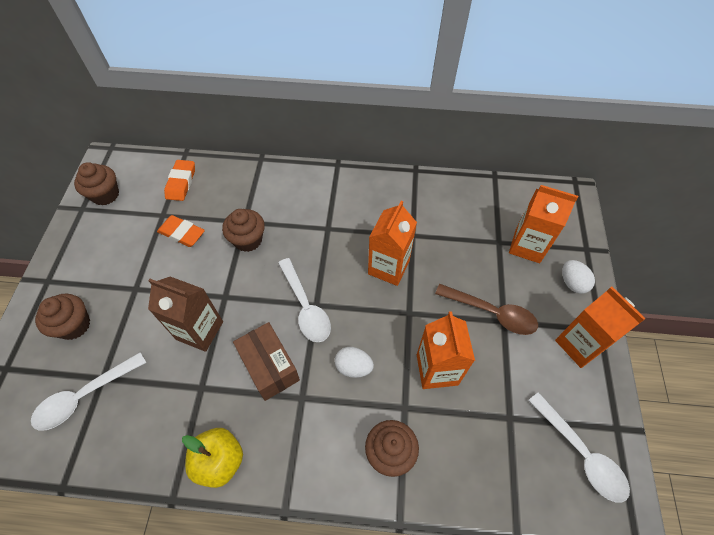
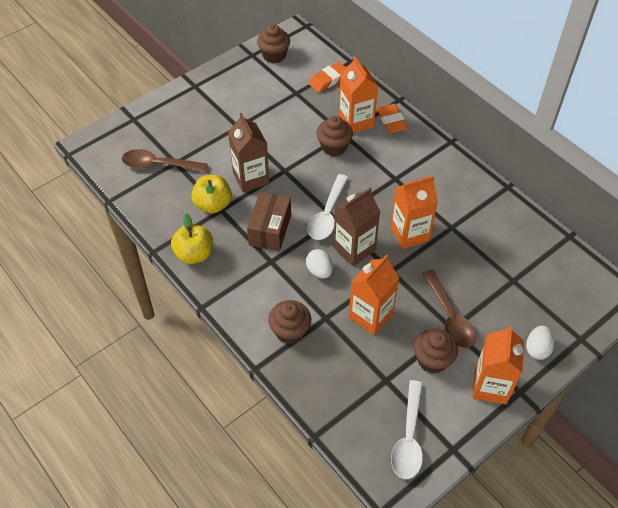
camera: 45 degrees right, 5 degrees down
white spoon [31,352,146,431] -> brown spoon [122,149,208,172]
brown cupcake [35,294,90,340] -> brown cupcake moved to [414,329,458,373]
orange eraser [157,215,205,247] -> orange eraser moved to [377,104,409,133]
orange carton [509,185,578,263] -> orange carton moved to [339,56,378,134]
none -> yellow apple [191,175,232,214]
none -> brown carton [333,188,380,266]

